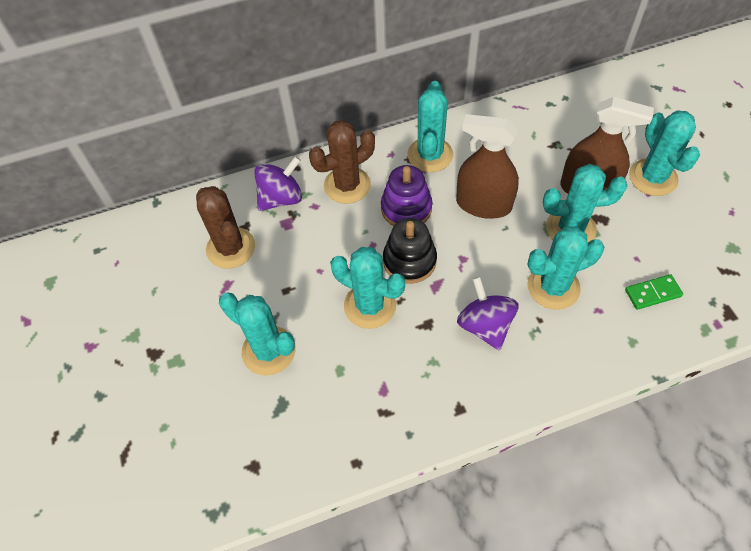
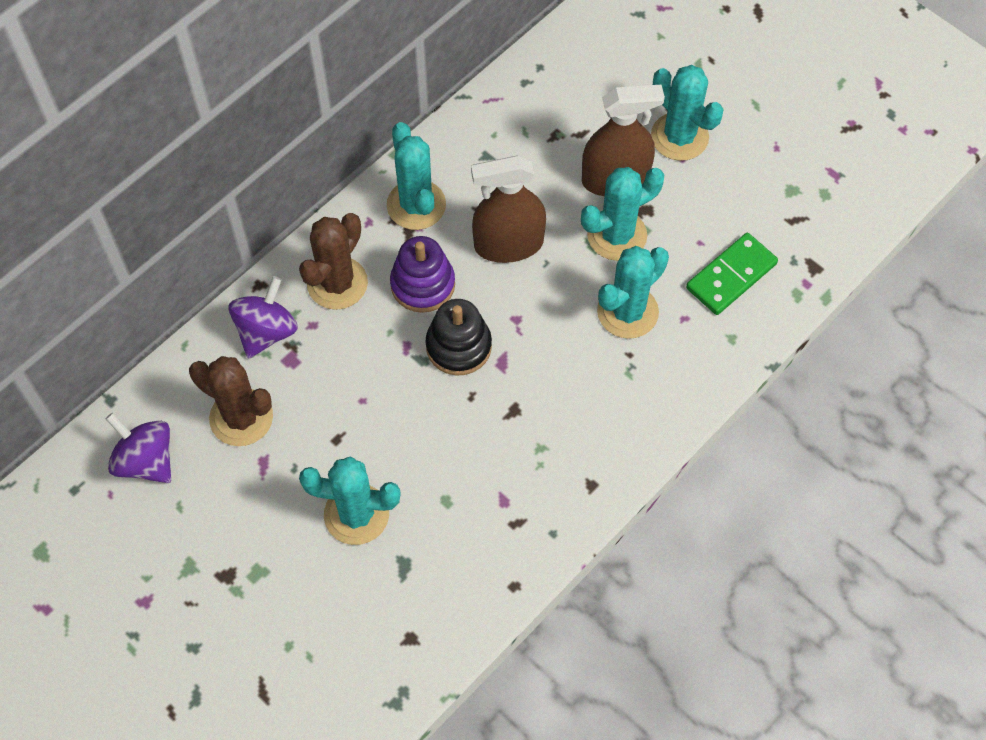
camera: 30 degrees left, 5 degrees up
turquoise cactus [330,247,405,329] -> none
purple spinning top [457,277,519,351] -> purple spinning top moved to [106,413,171,483]
green domino [625,274,683,310] -> green domino [686,233,778,315], size x1.54

